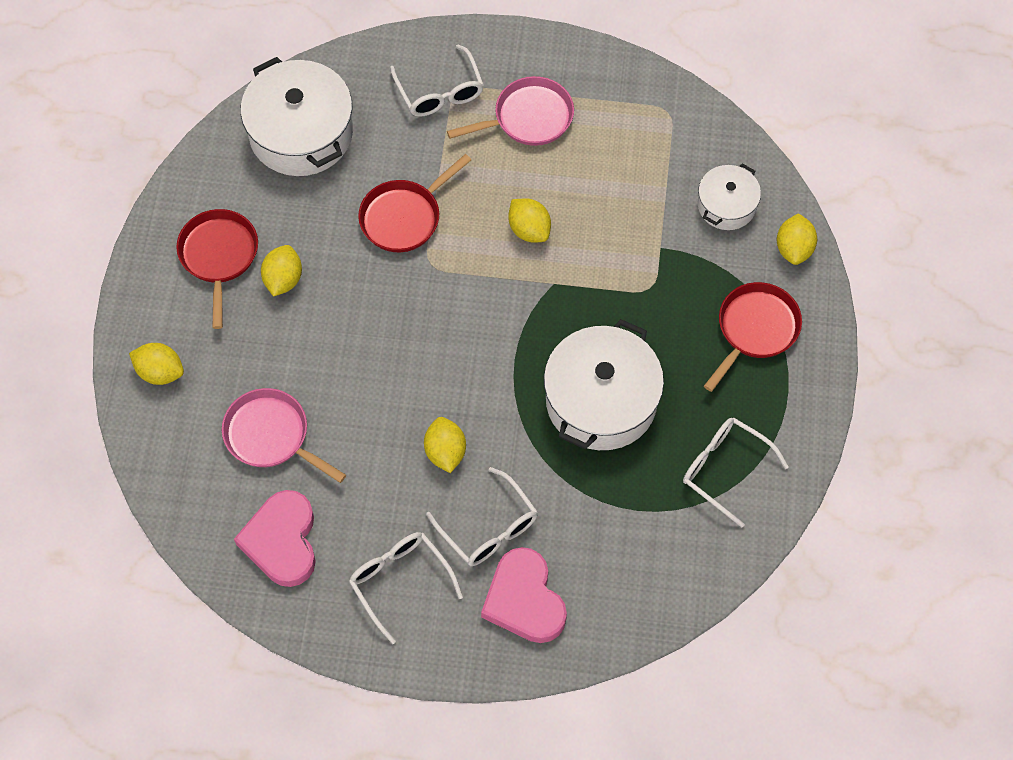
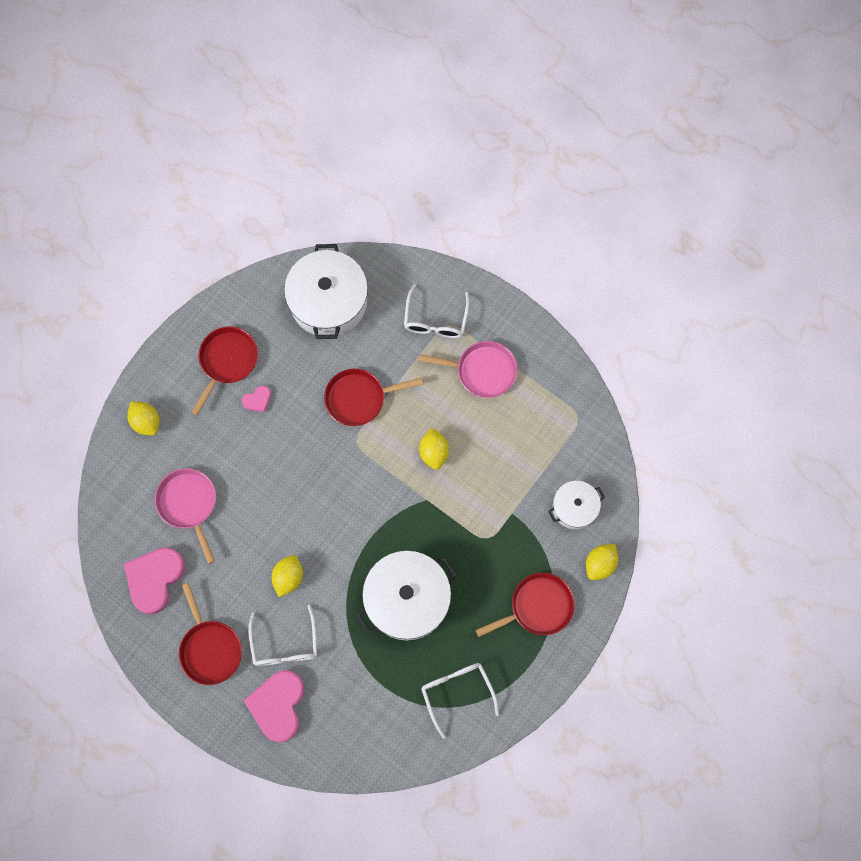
camera: 30 degrees right, 10 degrees up
yellow lemon [261,245,302,297] -> pink heart [242,386,271,412]
white glasses [349,532,463,644] -> red pan [179,583,242,685]

